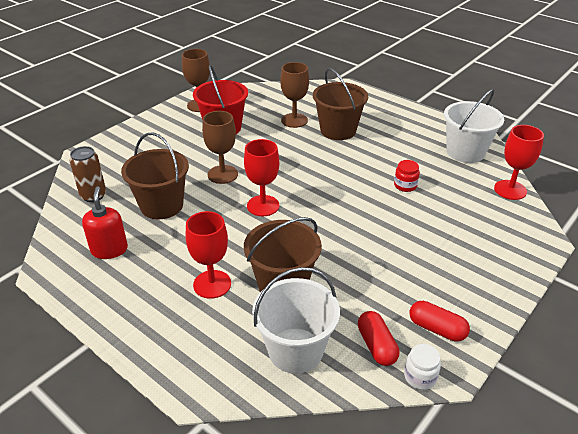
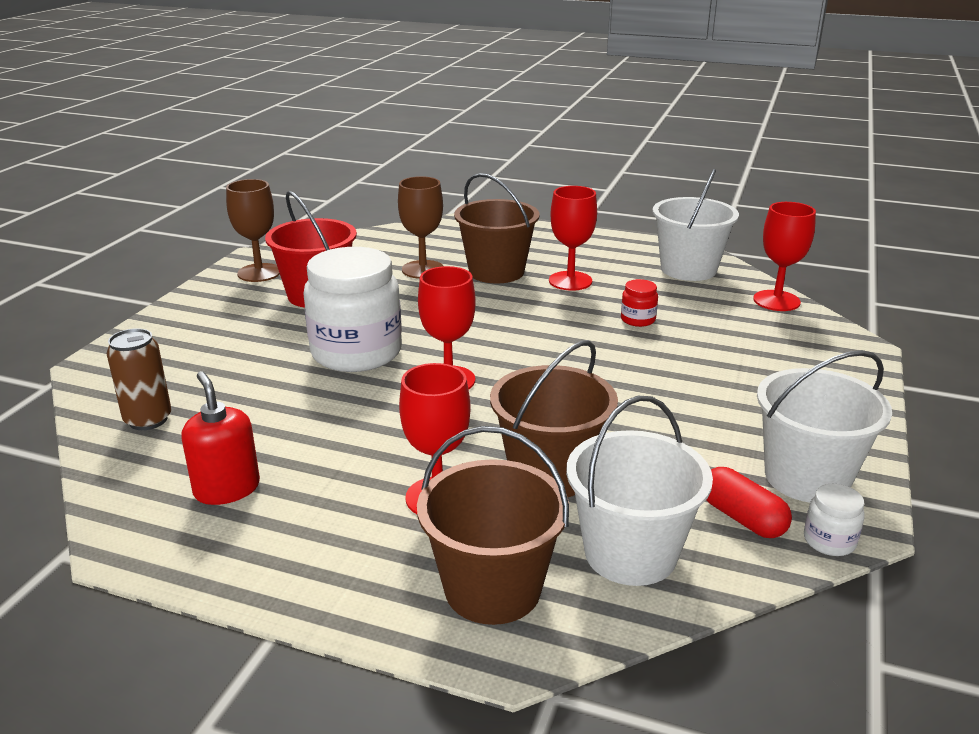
camera: 20 degrees left, 10 degrees down
brown bucket [121,132,189,219] -> brown bucket moved to [417,426,569,625]
brown goblet [202,111,238,184] -> white jar [304,247,402,372]
red capsule [410,301,470,342] -> white bucket [757,350,892,503]
none -> red goblet [549,186,597,291]

